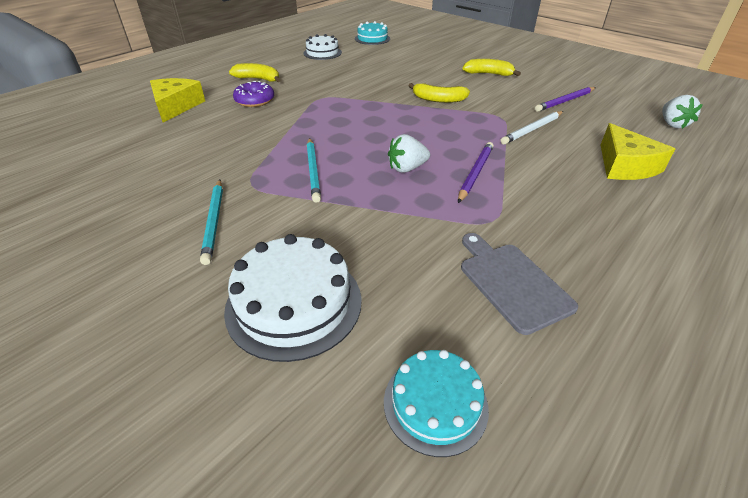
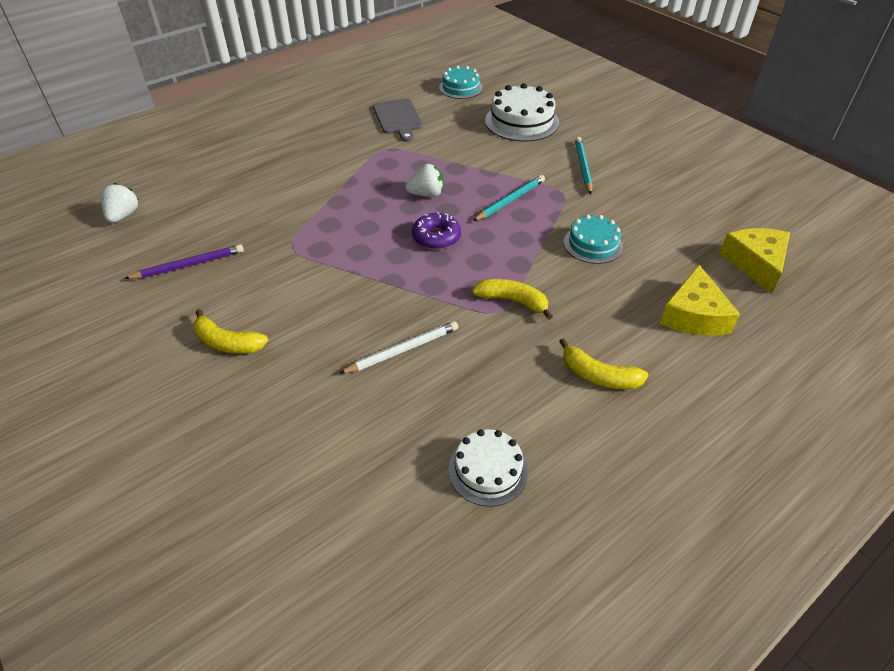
camera: 170 degrees left, 5 degrees up
purple donut [233,81,274,107] -> purple donut moved to [412,212,461,250]
turquoise pencil [307,138,321,203] -> turquoise pencil turned 45 degrees clockwise [473,175,545,221]
turquoise cake [355,21,390,45] -> turquoise cake moved to [564,215,623,264]
yellow banana [408,83,470,103] -> yellow banana moved to [472,279,553,320]
purple pencil [458,142,494,203] -> none
white pencil [501,111,563,145] -> white pencil moved to [339,321,458,374]
yellow cheese [601,123,675,180] -> yellow cheese moved to [719,228,790,294]

